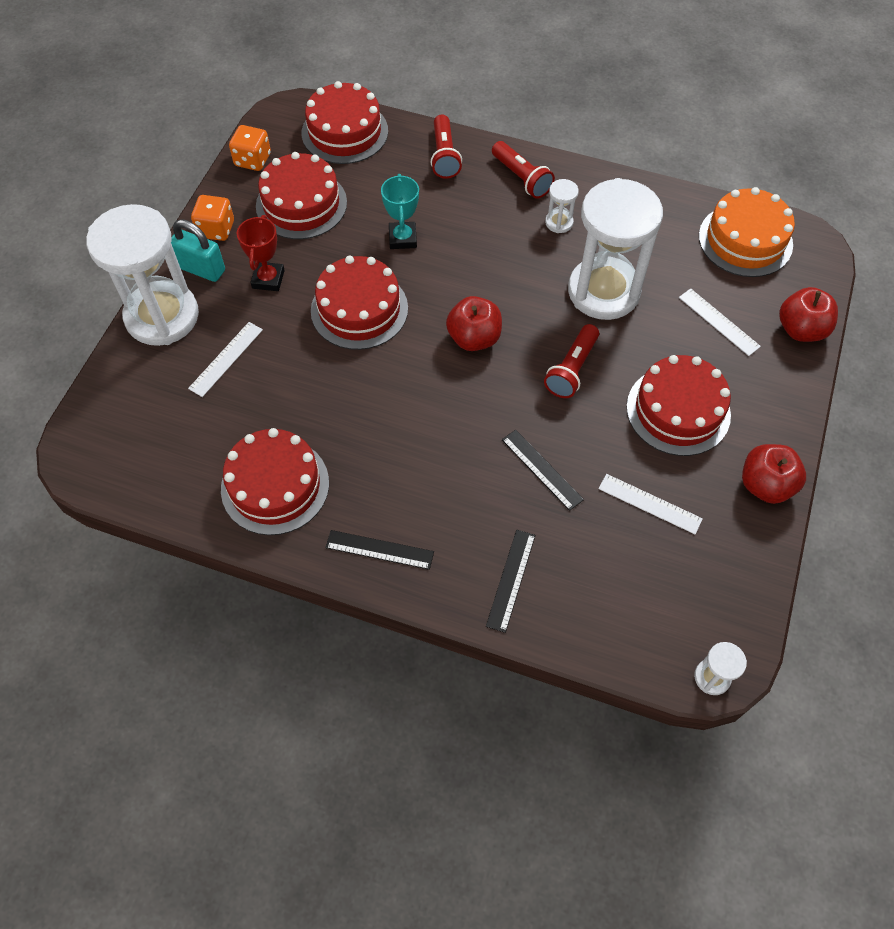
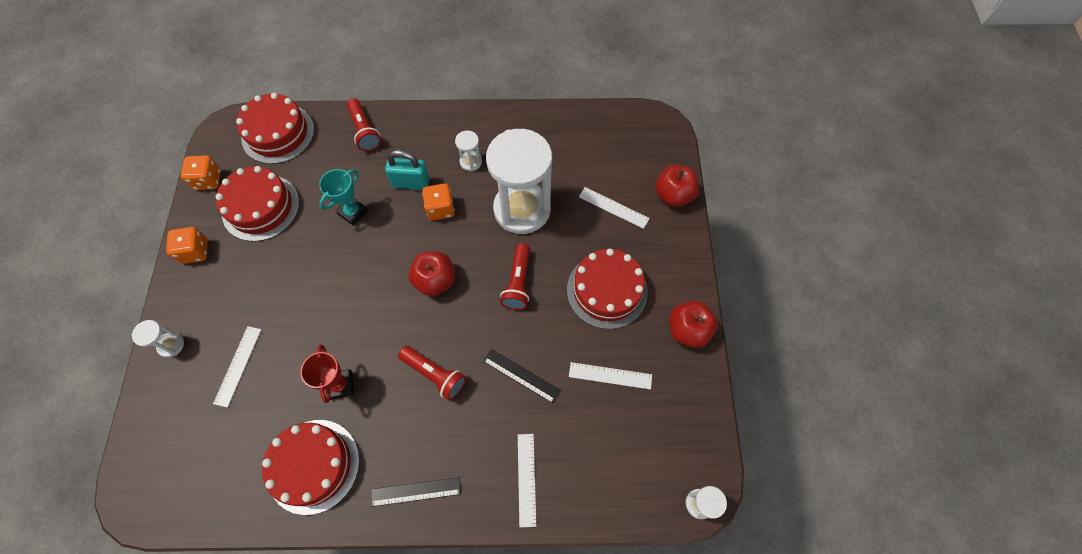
camera: 20 degrees left, 5 degrees up
white hourglass [86,204,199,346] -> white hourglass [132,320,184,358], size x0.41
turquoise padlock [171,219,225,282] -> turquoise padlock moved to [385,150,430,190]
red trophy [237,215,285,291] -> red trophy moved to [300,344,354,403]
red cake [311,256,408,350] -> none
turquoise trophy [381,174,419,249] -> turquoise trophy turned 60 degrees clockwise [319,169,368,226]
black ruler [486,530,535,633] -> white ruler [518,434,536,527]
red flashlight [492,141,555,199] -> red flashlight moved to [398,346,466,401]
orange cake [699,187,795,277] -> none
none -> orange dice [422,183,455,220]

